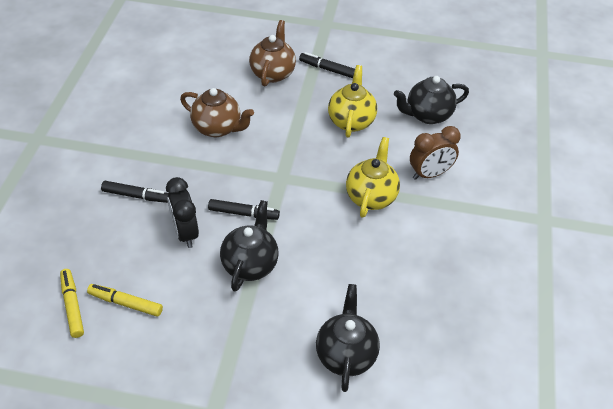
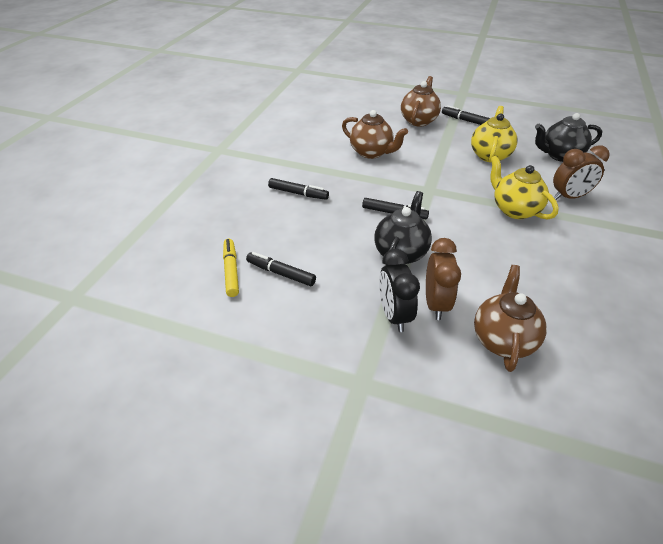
camera: 10 degrees right, 5 degrees down
yellow marker [87,284,163,317] -> black marker [246,252,316,286]
black clock [166,177,199,248] -> black clock moved to [379,249,420,332]
black teapot [316,284,380,392] -> brown teapot [474,265,547,372]
yellow teapot [346,137,400,218] -> yellow teapot turned 60 degrees counterclockwise [490,156,559,220]
none -> brown clock [426,238,461,320]

